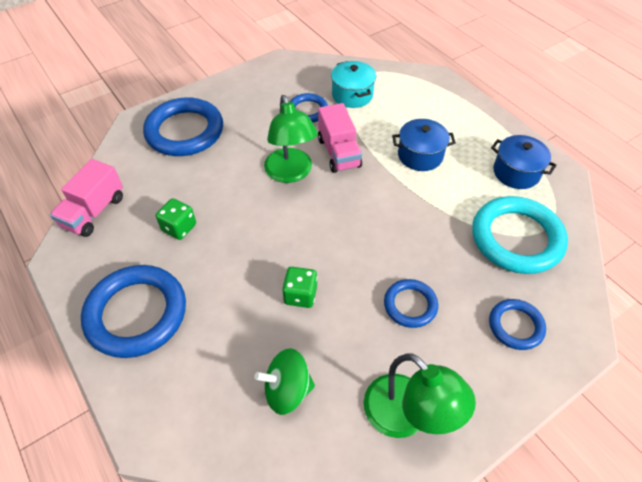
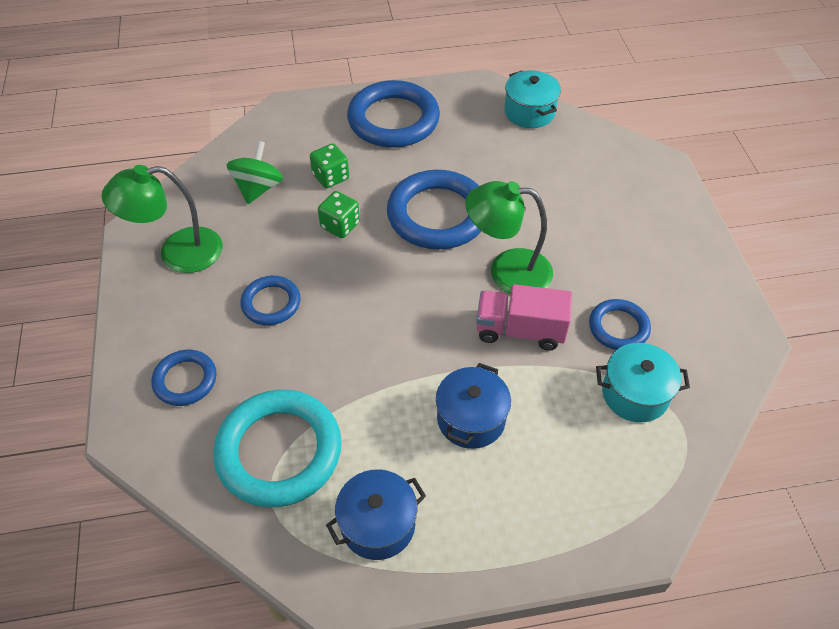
camera: 115 degrees right, 0 degrees up
pink truck [50,159,123,237] -> turquoise pot [505,70,561,128]
blue ring [143,97,223,156] -> blue ring moved to [387,170,481,250]
green dice [156,198,196,240] -> green dice moved to [310,143,349,188]

